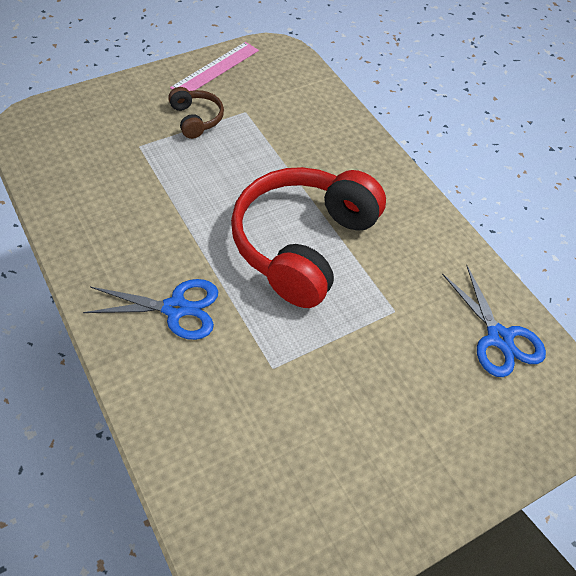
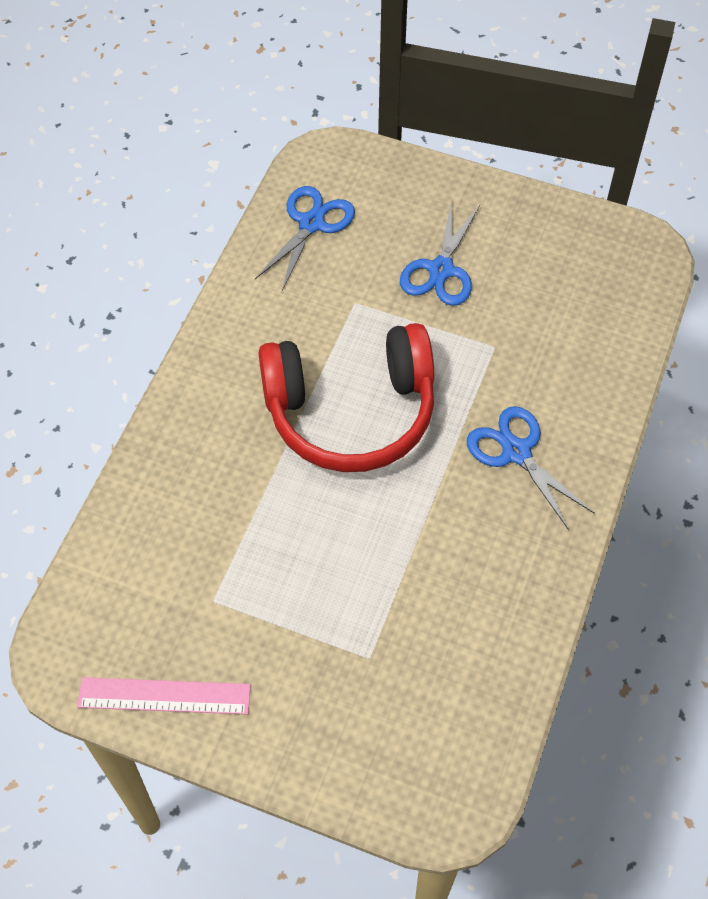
camera: 125 degrees left, 5 degrees up
brown headphones [168,87,224,139] -> none
none -> blue scissors [400,199,480,306]

